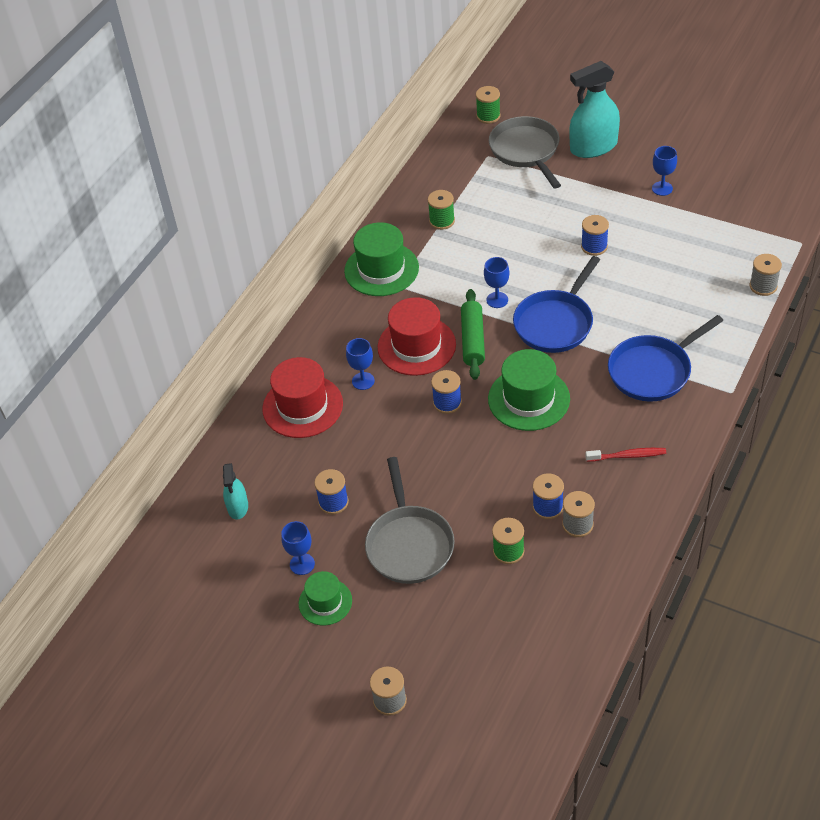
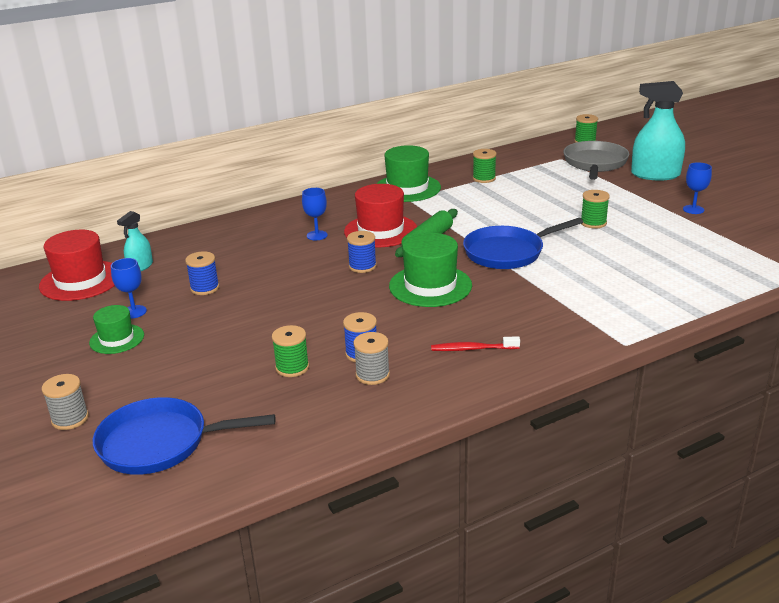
camera: 30 degrees right, 20 degrees down
red hat [262,357,343,438] -> red hat moved to [39,230,115,301]
grey pan [365,457,455,584] -> none
blue goblet [484,257,509,308] -> none
blue spool [581,215,609,256] -> green spool [581,190,610,229]
red toothbrush [585,448,666,462] -> red toothbrush turned 150 degrees clockwise [431,336,520,351]
blue pan [608,315,724,402] -> blue pan moved to [93,397,275,475]
grey spool [750,254,782,296] -> none

